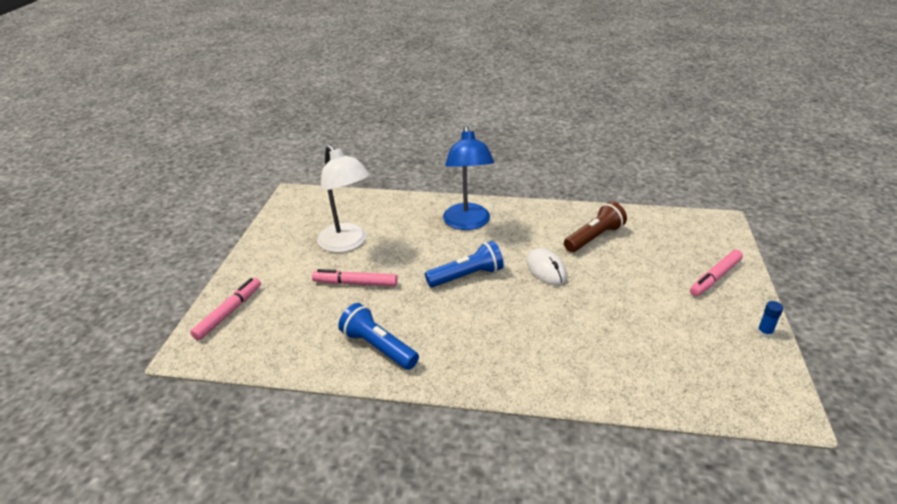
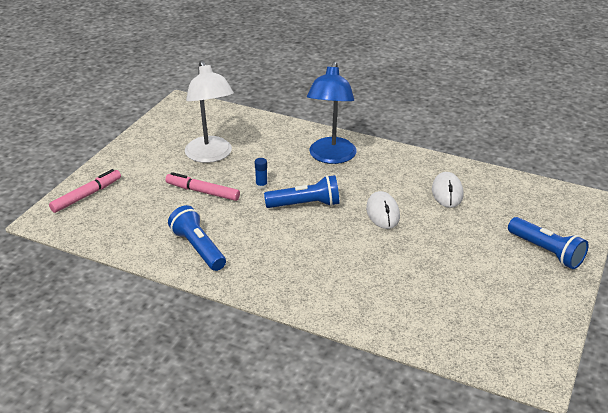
camera: 15 degrees right, 0 degrees up
brown flashlight [564,201,627,252] -> white mouse [432,172,464,208]
pink marker [690,250,743,296] -> blue flashlight [508,217,589,269]
blue glue stick [757,301,783,338] -> blue glue stick moved to [255,158,268,189]

